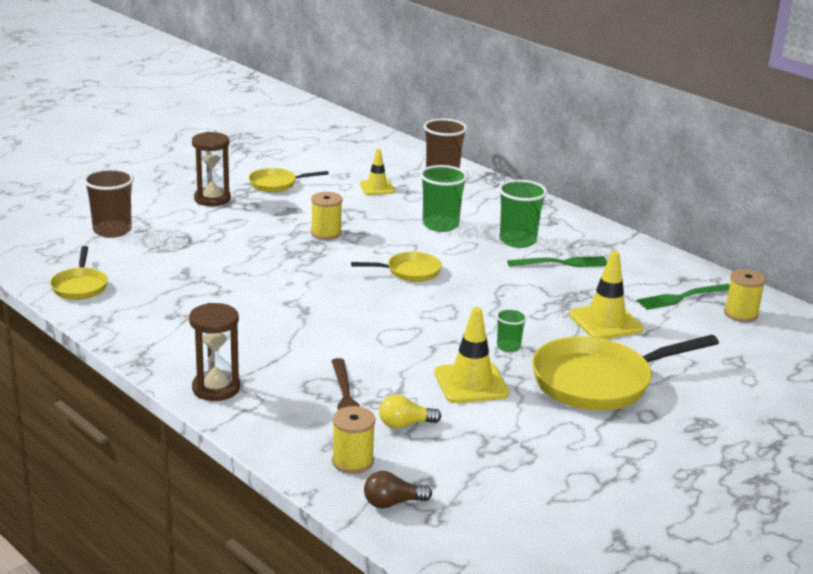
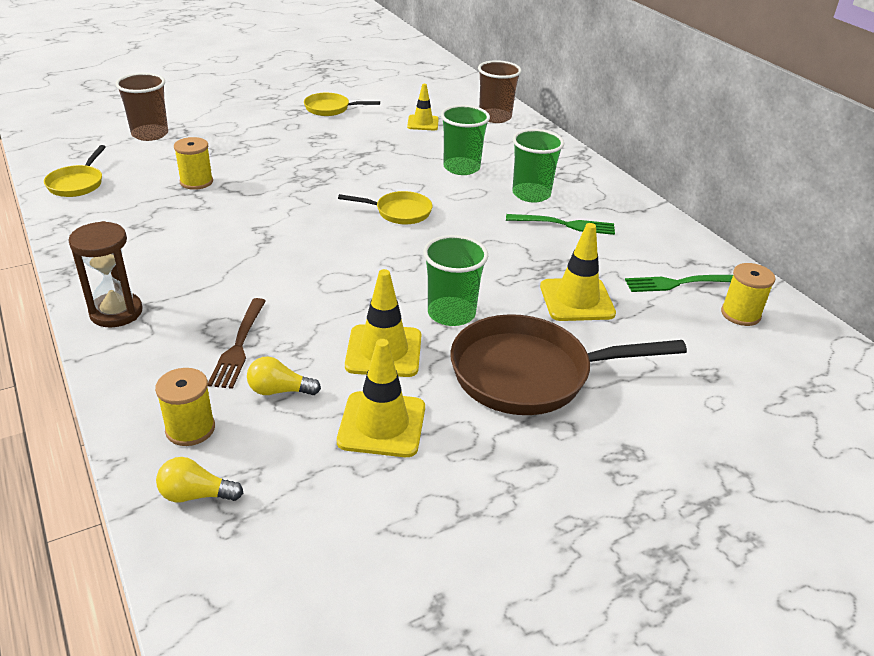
camera: 15 degrees right, 10 degrees up
brown hourglass [192,132,231,206] -> none
yellow spool [311,192,342,240] -> yellow spool moved to [174,137,213,190]
brown light bulb [364,471,432,509] -> yellow light bulb [156,457,243,502]
green cup [496,308,527,353] -> green cup [423,235,488,326], size x1.82
yellow pan [532,335,719,411] -> brown pan [450,314,687,415]
none -> yellow traffic cone [337,339,425,457]

